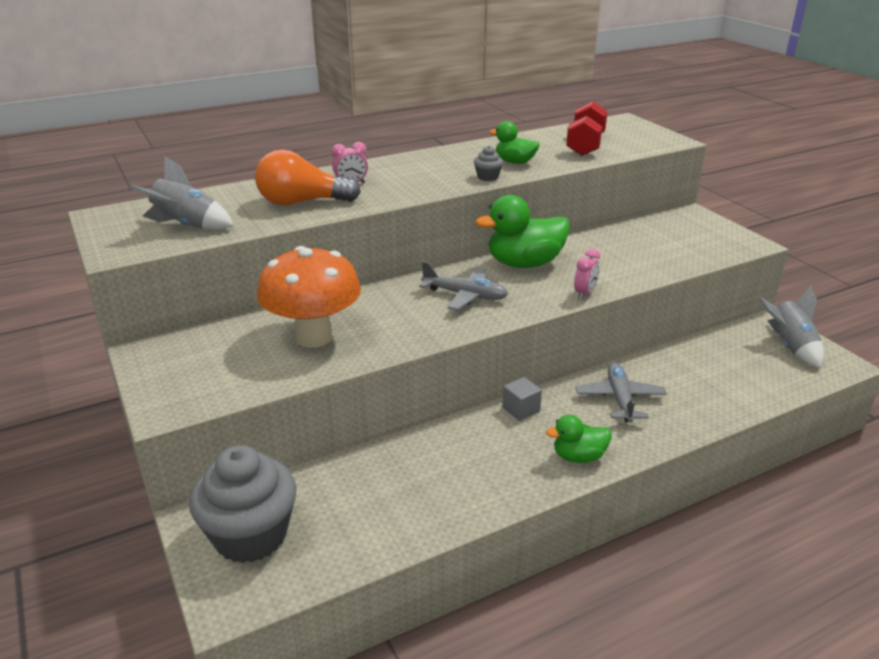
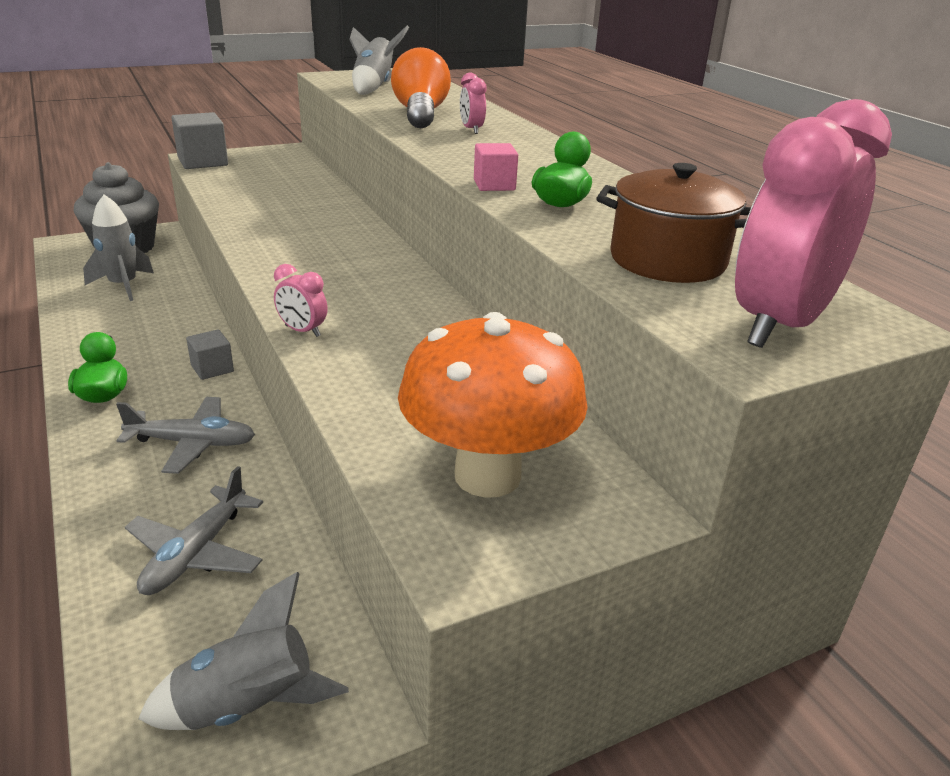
camera: 90 degrees right, 0 degrees up
orange mushroom [257,246,361,348] -> orange mushroom moved to [398,312,588,498]
grey plane [419,261,508,310] -> grey plane moved to [125,466,263,595]
grey cupcake [474,146,503,181] -> pink cube [474,143,518,191]
green duck [476,195,570,268] -> none
red dumbbell [566,101,608,156] -> brown pot [596,163,751,283]
none -> grey rocket [83,194,154,301]
none -> grey cube [171,112,228,169]
none -> pink clock [735,99,892,348]

